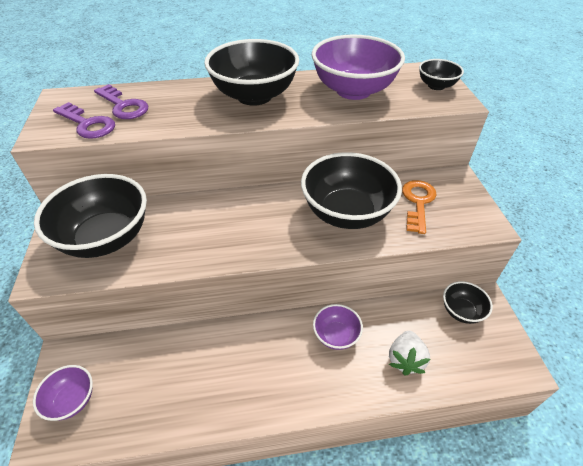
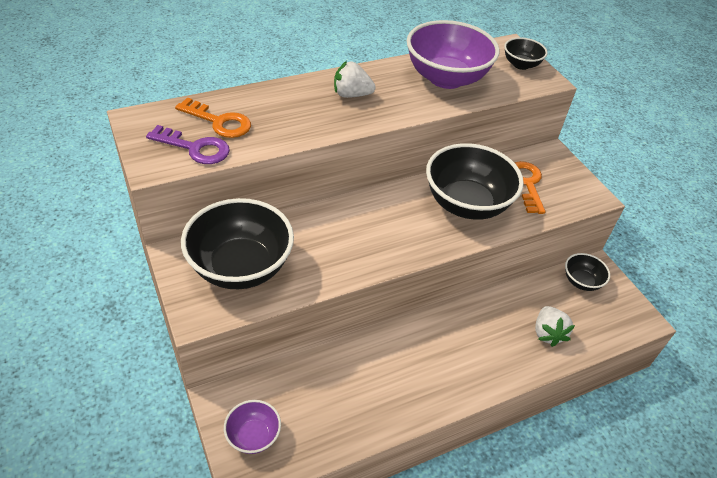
camera: 20 degrees left, 0 degrees up
purple key [94,84,148,119] -> orange key [175,97,251,138]
black bowl [204,39,299,106] -> white strawberry [334,61,376,98]
purple bowl [313,304,363,350] -> none

